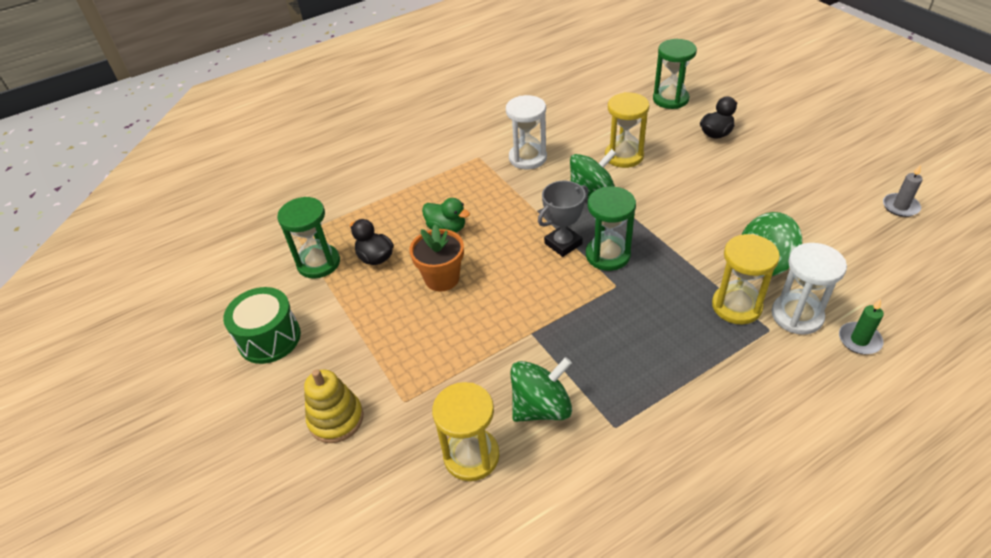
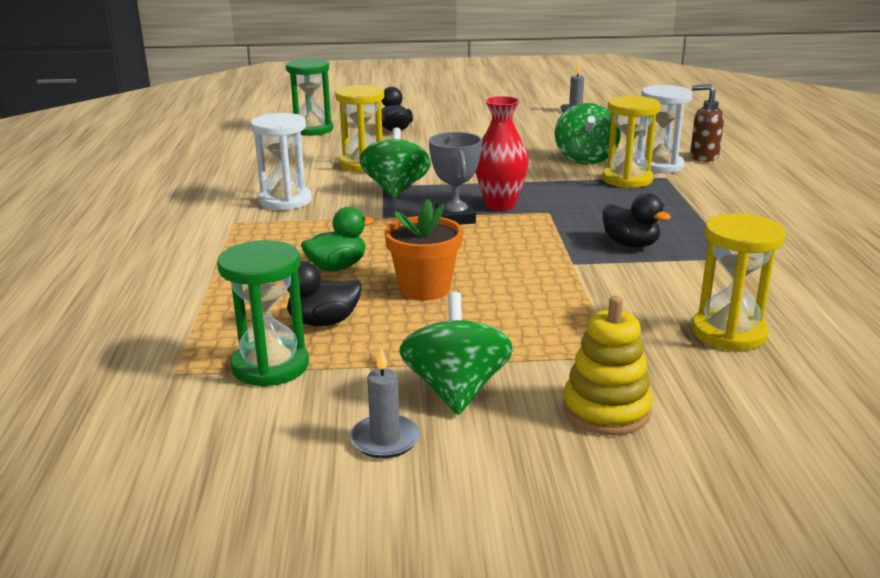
camera: 65 degrees left, 20 degrees down
green drum [223,287,301,364] -> grey candle [350,348,420,458]
green spinning top [510,357,572,422] -> green spinning top moved to [399,292,513,415]
green hourglass [586,187,636,271] -> red vase [475,96,529,211]
green candle [839,299,884,354] -> brown soap dispenser [690,84,724,162]
none -> black duck [603,193,671,248]

